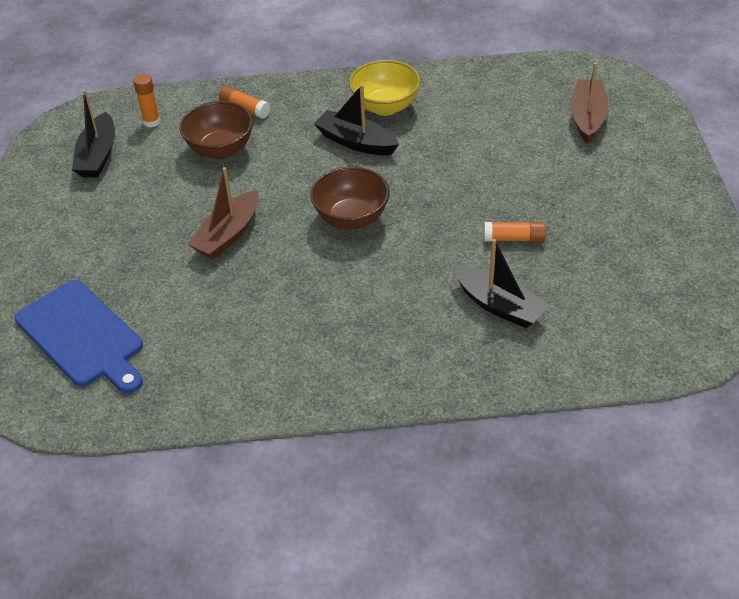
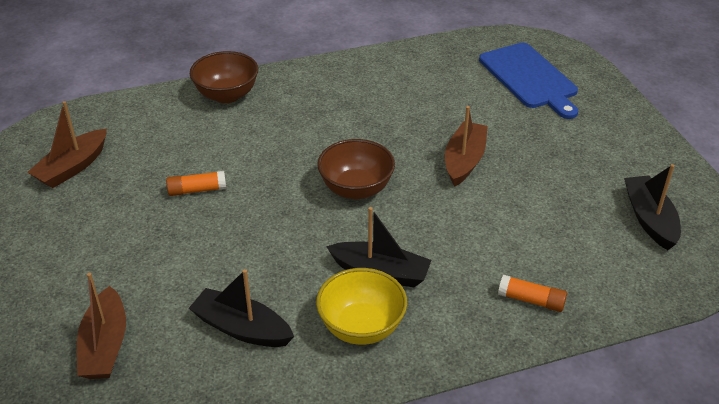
camera: 165 degrees right, 5 degrees down
blue cutting board [15,280,143,393] -> blue cutting board turned 150 degrees counterclockwise [479,43,578,119]
orange glue stick [133,74,160,127] -> none
brown bowl [179,101,253,159] -> brown bowl moved to [190,51,258,103]
black boat [453,239,550,328] -> black boat moved to [189,269,294,347]
none -> brown boat [27,101,107,188]

